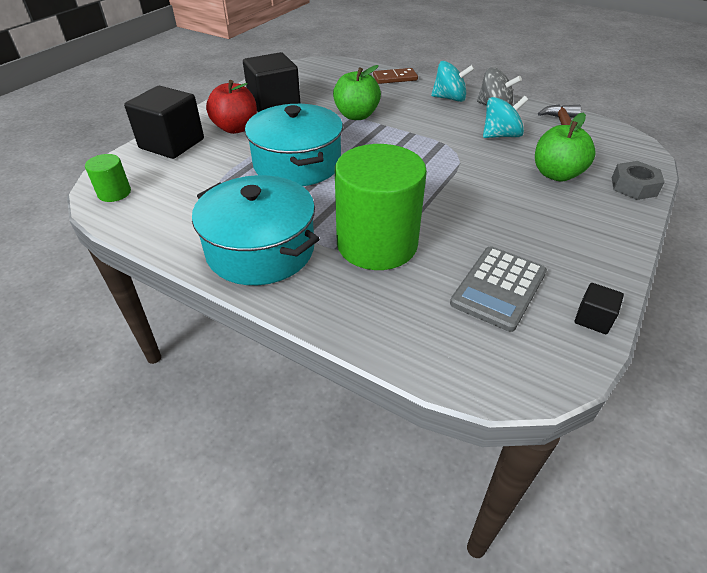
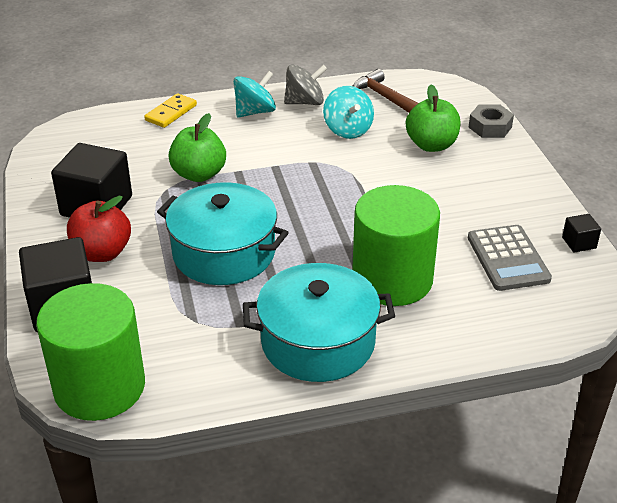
camera: 45 degrees left, 5 degrees down
green cylinder [85,154,131,202] -> green cylinder [36,283,145,421], size x2.25
brown domino [373,68,418,84] -> yellow domino [144,93,197,128]
turquoise spinning top [483,96,528,138] -> turquoise spinning top turned 135 degrees clockwise [323,86,374,139]

